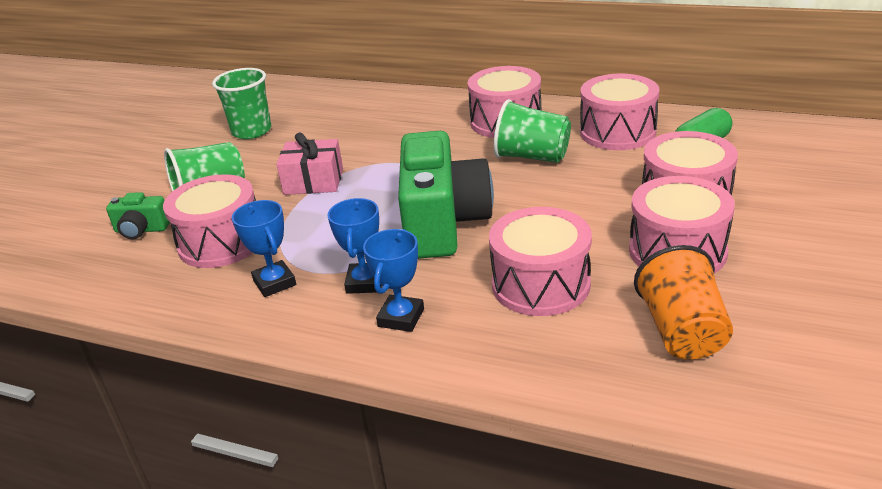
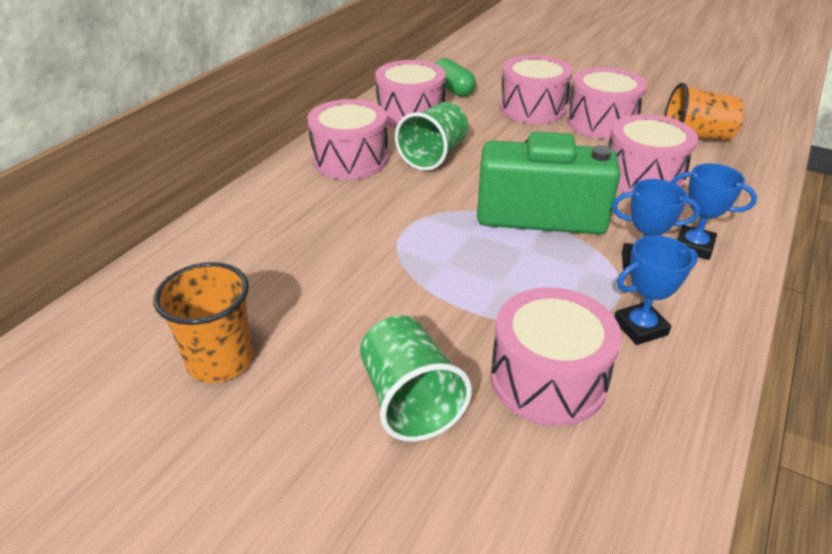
camera: 85 degrees left, 5 degrees up
green camera [106,192,170,239] -> none
green cup [212,68,272,139] -> orange cup [153,262,254,383]
pink gift [276,132,343,195] -> none

